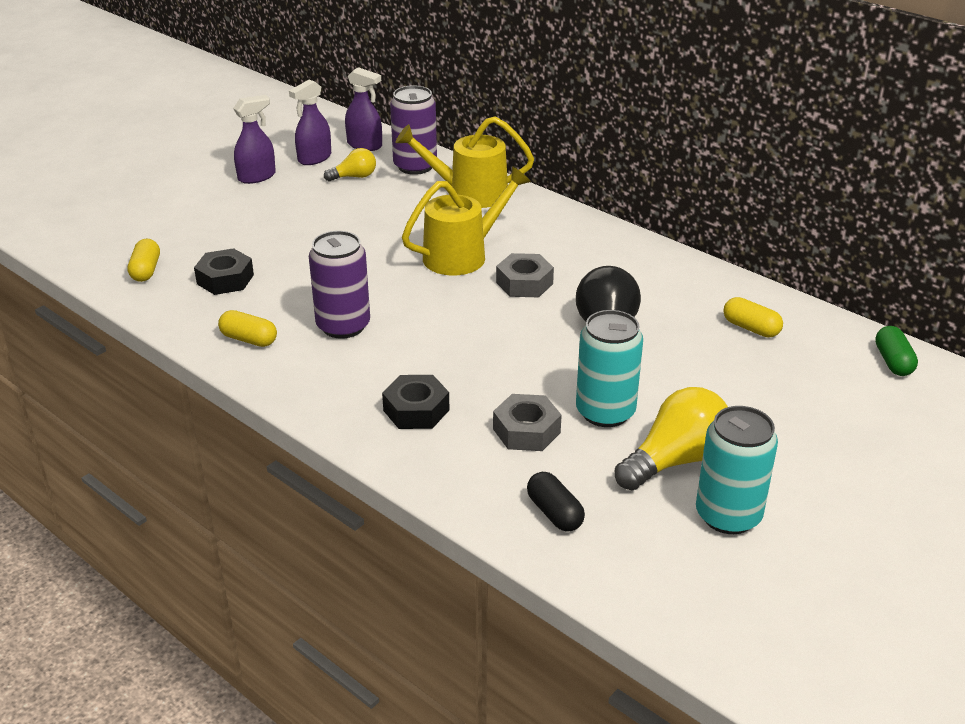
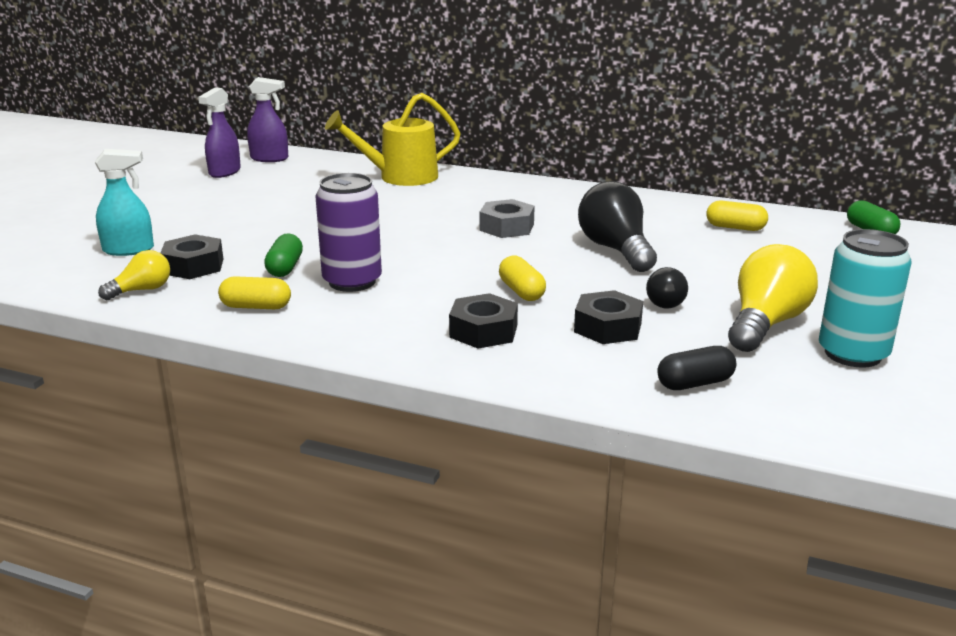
camera: 20 degrees left, 10 degrees down
yellow capsule [128,239,160,282] -> yellow capsule moved to [499,256,546,301]
purple spray bottle [233,95,276,184] -> none
yellow light bulb [324,148,376,182] -> yellow light bulb moved to [98,250,170,300]
purple can [390,85,437,175] -> none
yellow watering can [402,166,531,276] -> none
grey nut [493,394,562,451] -> black nut [574,290,643,344]
black capsule [527,472,585,531] -> black capsule turned 60 degrees counterclockwise [657,346,736,390]
turquoise can [576,310,643,427] -> black light bulb [646,267,688,309]
none -> turquoise spray bottle [95,149,154,256]
none -> green capsule [264,233,303,277]

